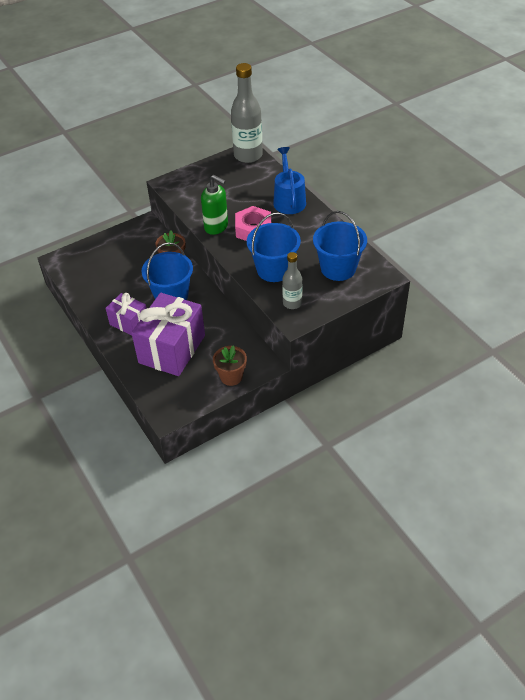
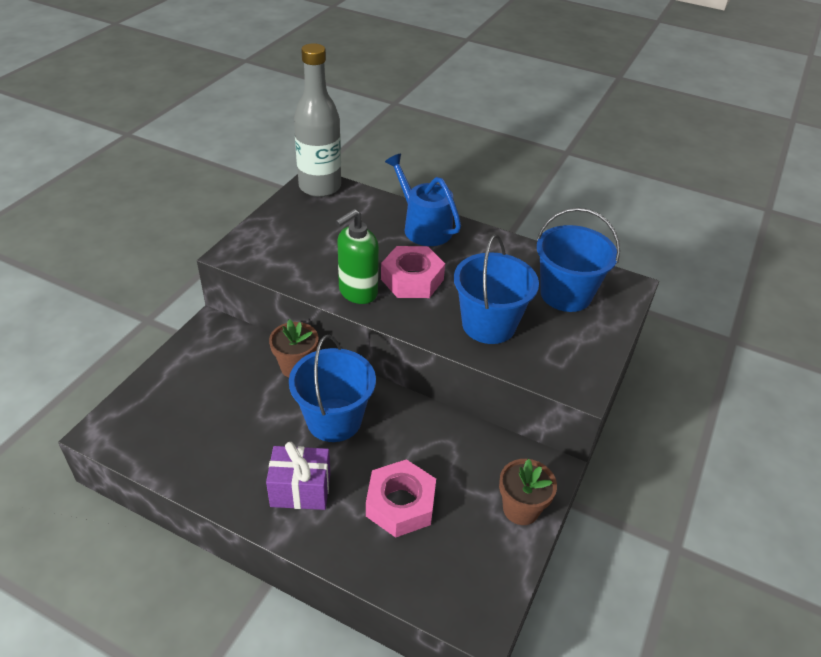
camera: 35 degrees left, 5 degrees down
purple gift [131,293,205,376] -> pink nut [366,459,436,538]
green soap dispenser [201,175,228,235] -> green soap dispenser turned 135 degrees clockwise [335,209,379,304]
grey bottle [282,252,303,309] -> none

